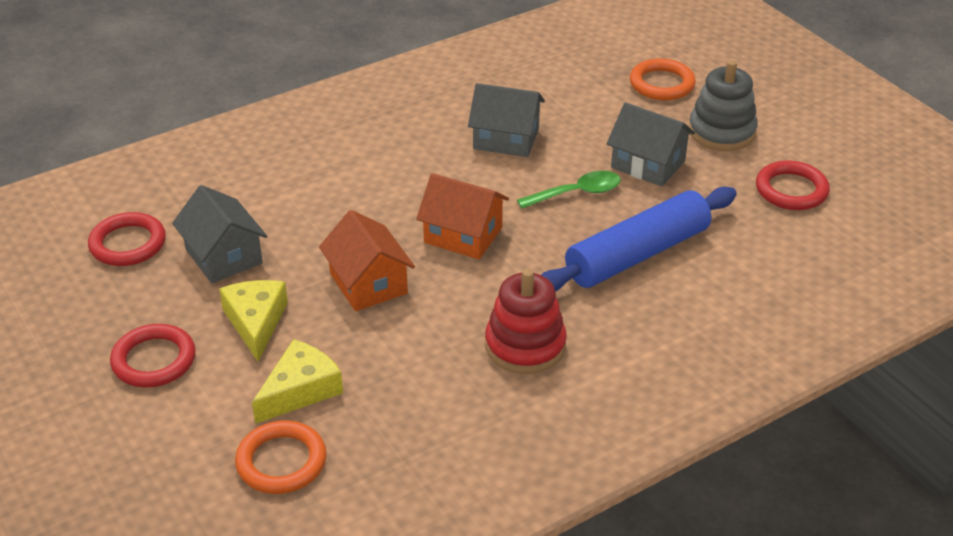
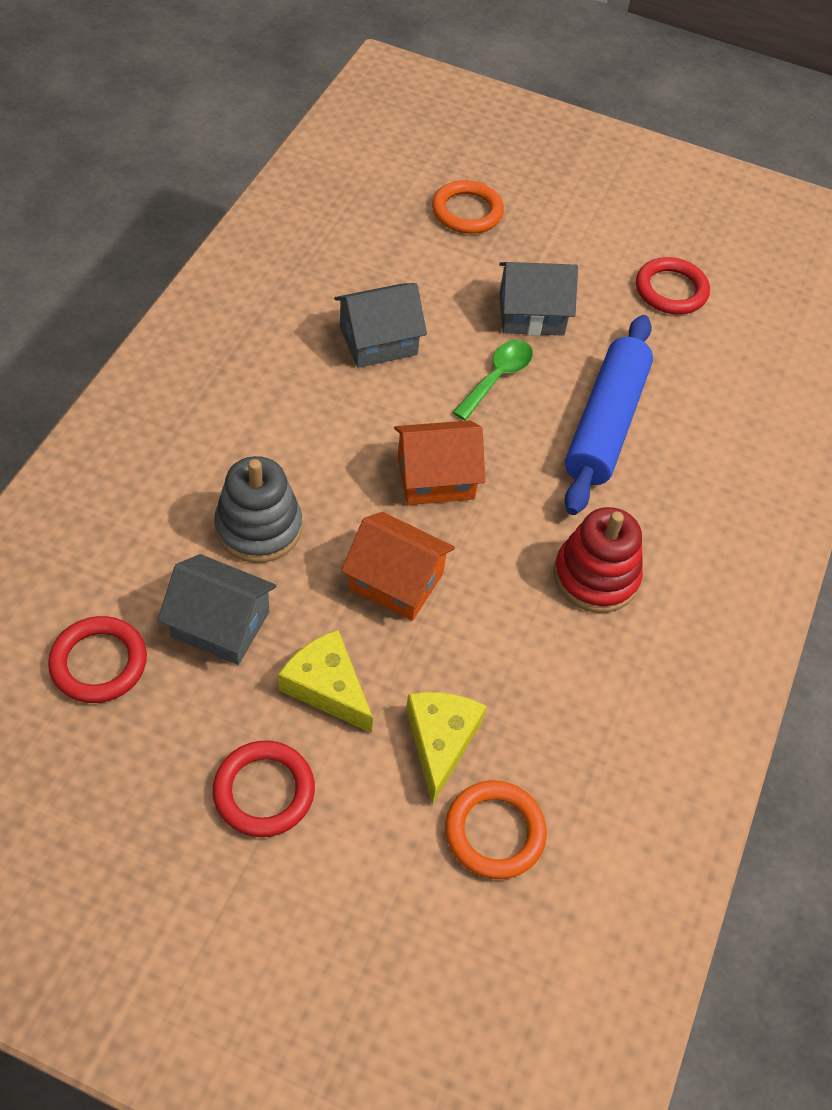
camera: 40 degrees left, 15 degrees up
grey stacking toy [689,60,758,151] -> grey stacking toy moved to [214,456,302,563]

